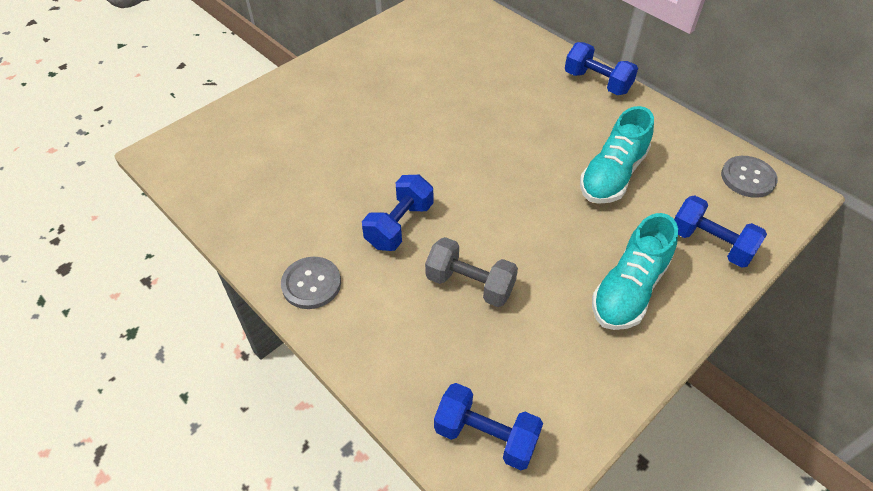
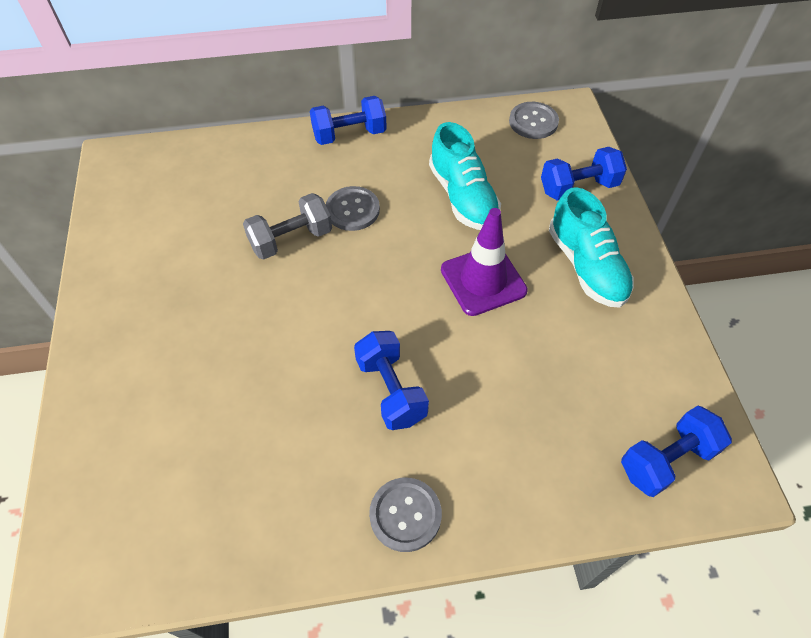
camera: 55 degrees left, 5 degrees up
grey dumbbell [425,237,518,307] -> grey dumbbell moved to [243,193,332,260]
none -> grey button [326,186,380,231]
none -> purple traffic cone [441,208,528,316]

